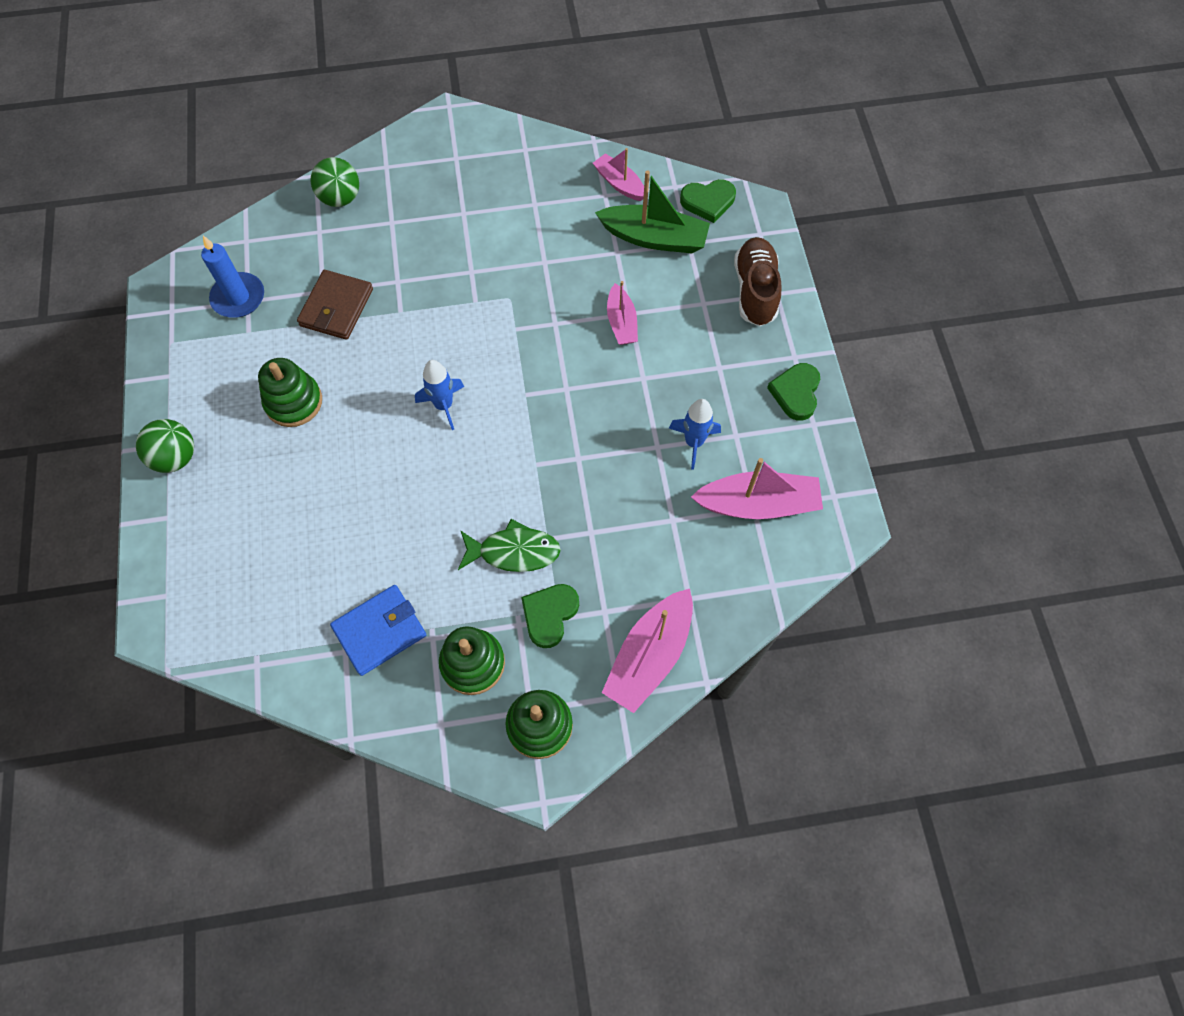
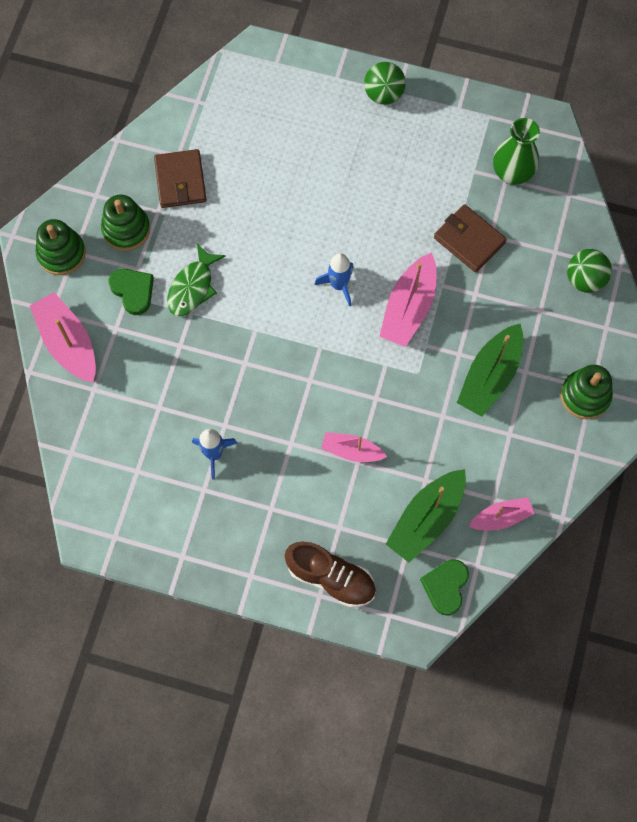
camera: 115 degrees right, 5 degrees up
blue candle [201,236,264,318] -> green vase [493,118,540,185]
green stacking toy [258,358,322,427] -> green stacking toy moved to [561,365,613,419]
blue wallet [330,585,426,676] -> brown wallet [154,149,207,208]
pink boat [691,458,823,519] -> pink boat moved to [379,252,437,347]
green heart [767,363,820,421] -> none
none -> green boat [457,324,523,417]

